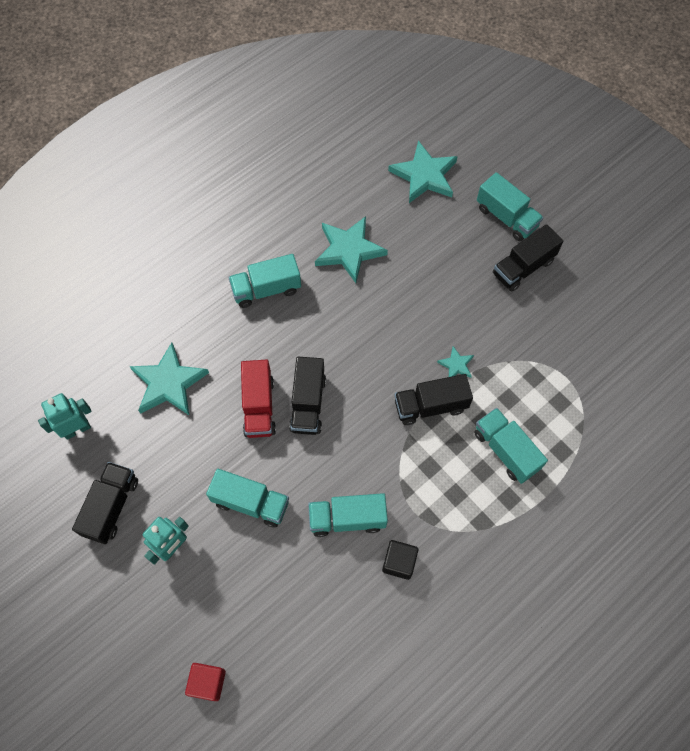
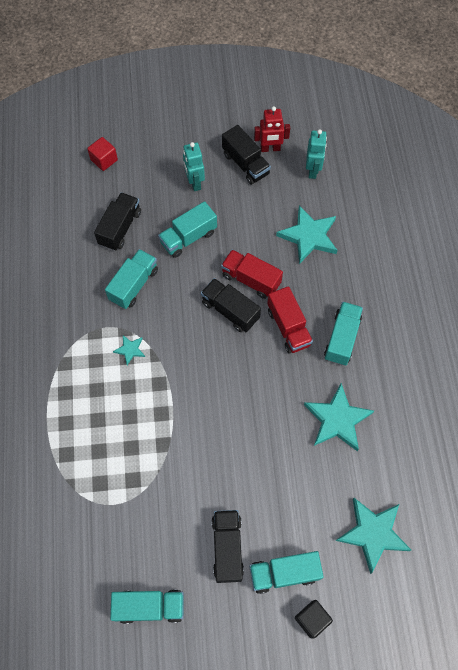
camera: 125 degrees right, 0 degrees up
black cube [382,540,418,580] -> black cube moved to [295,600,333,639]
black truck [394,374,473,425] -> black truck moved to [94,192,141,251]
turquoise star [437,346,474,378] -> turquoise star moved to [113,335,145,365]
turquoise truck [474,408,548,484] -> turquoise truck moved to [110,590,184,624]
none -> red robot [254,106,290,152]
none -> red truck [267,286,313,354]

